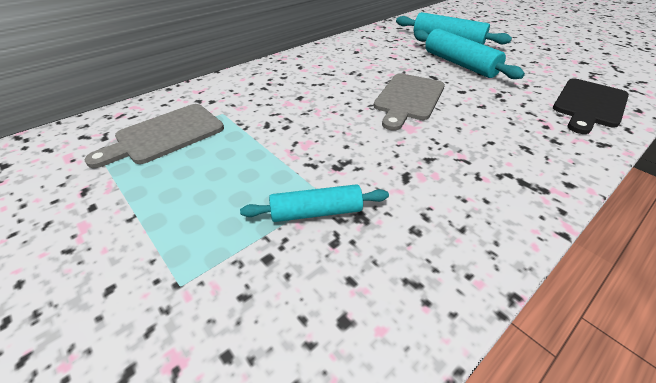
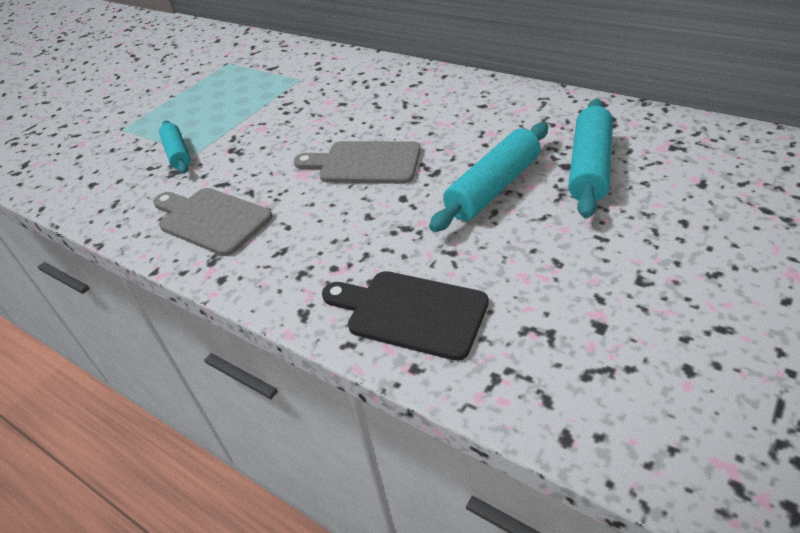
camera: 80 degrees right, 0 degrees up
grey cutting board [85,104,224,168] -> grey cutting board moved to [153,188,273,256]

